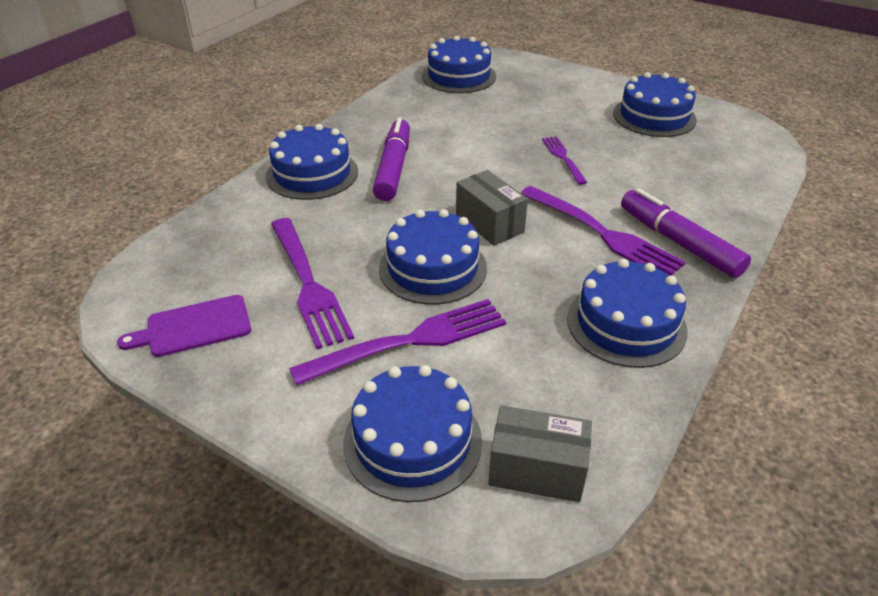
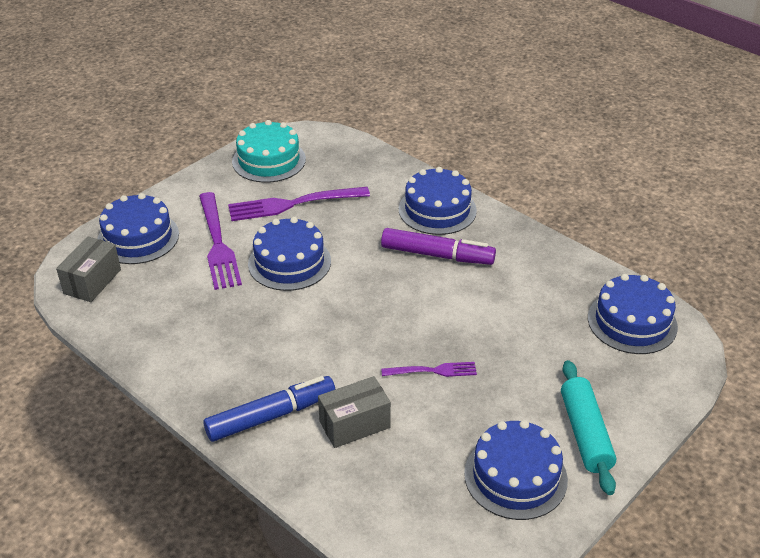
camera: 100 degrees right, 0 degrees up
purple cutting board [117,295,251,357] -> turquoise cake [232,120,306,183]
grey box [456,170,528,246] -> grey box moved to [318,376,391,448]
purple fork [521,186,686,276] -> none
blue cake [567,259,688,368] -> none
purple marker [621,188,751,278] -> blue marker [203,376,335,442]
none -> turquoise rolling pin [561,360,616,495]

